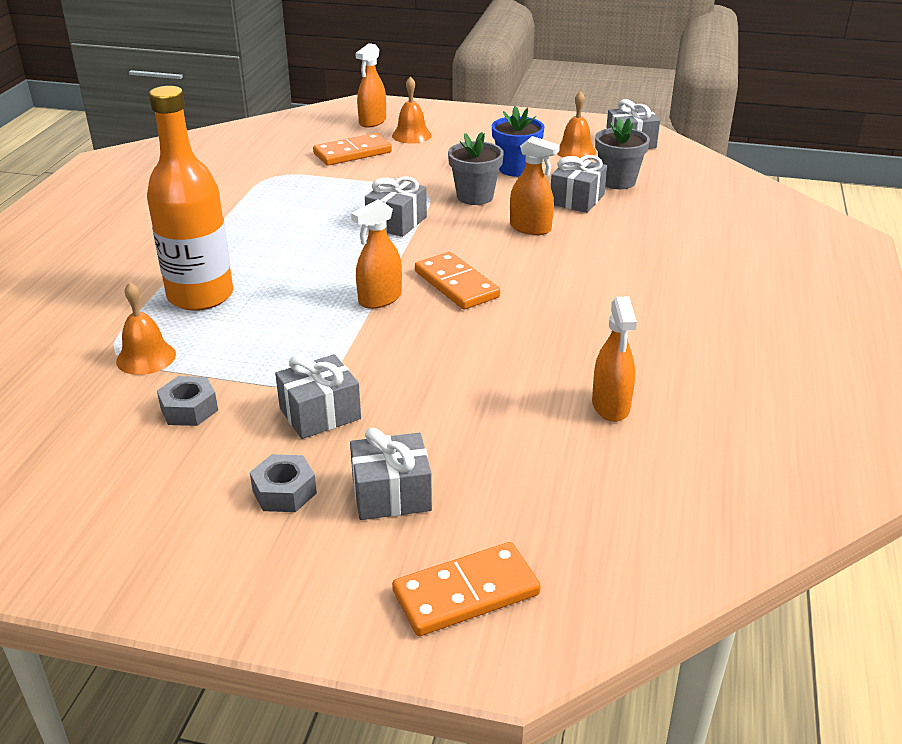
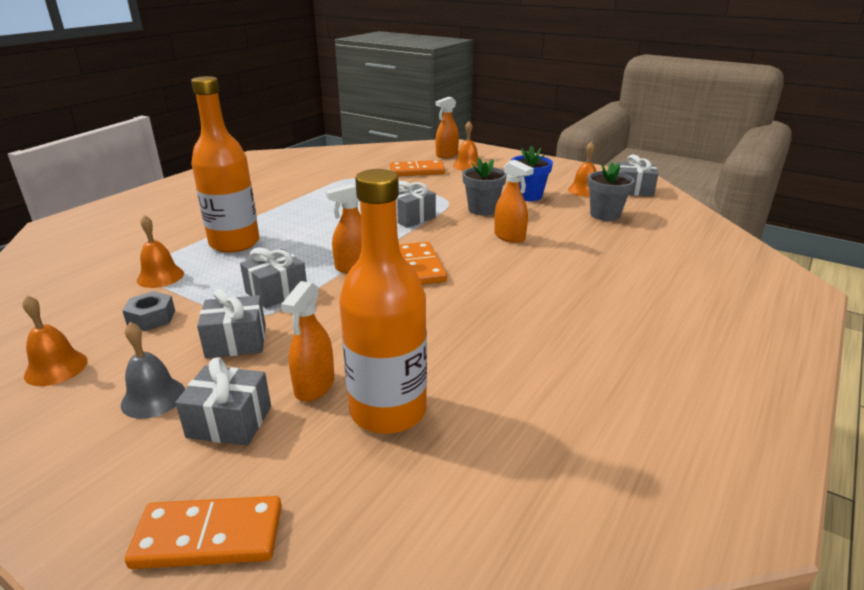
camera: 20 degrees right, 5 degrees down
grey nut [250,454,317,512] -> grey bell [121,322,185,419]
grey gift [551,155,607,213] -> grey gift moved to [240,247,307,308]
orange spray bottle [592,297,637,422] -> orange spray bottle moved to [281,281,334,402]
none -> orange bell [23,295,88,386]
none -> orange bottle [339,169,427,434]

